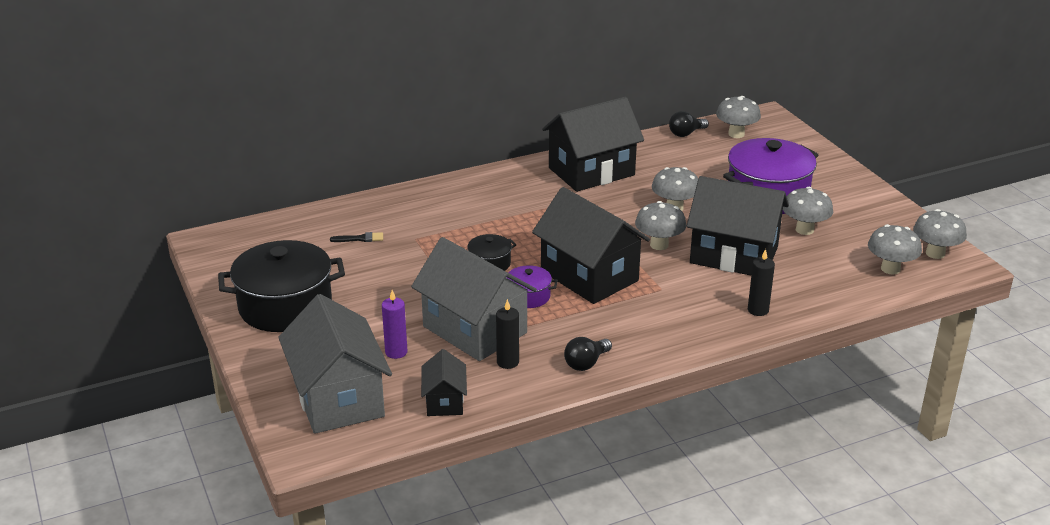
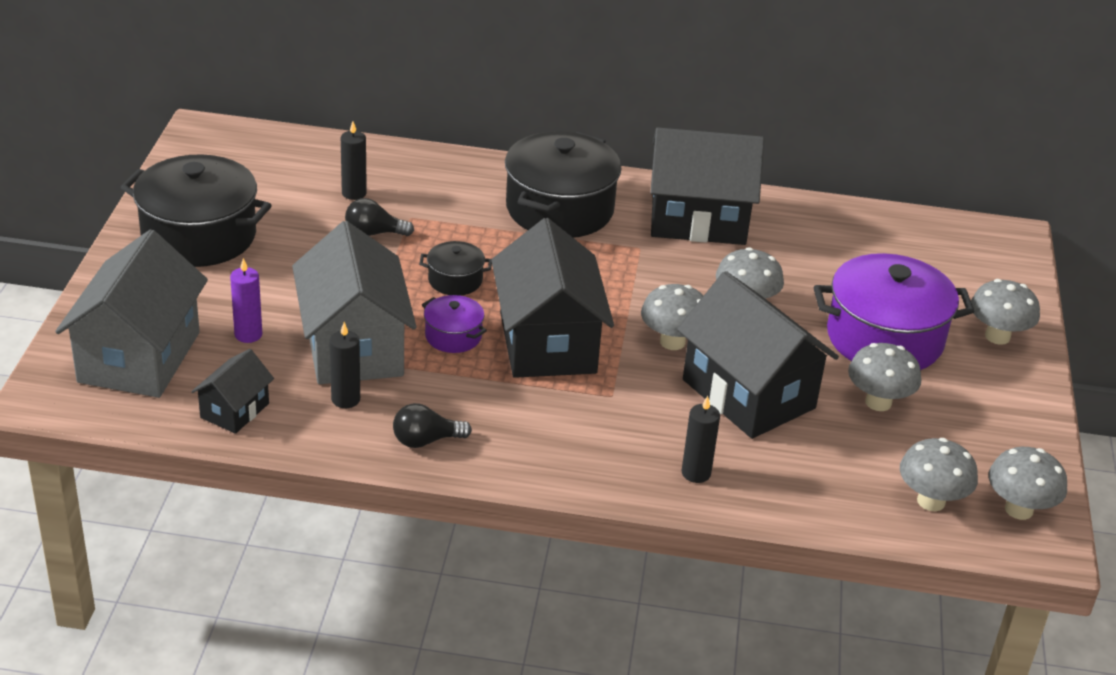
camera: 30 degrees right, 5 degrees up
black brush [330,232,383,242] -> black candle [341,122,367,200]
black light bulb [669,111,709,137] -> black light bulb moved to [345,198,414,236]
grey mushroom [716,96,761,138] -> grey mushroom moved to [971,279,1040,345]
none -> black pot [505,131,622,238]

